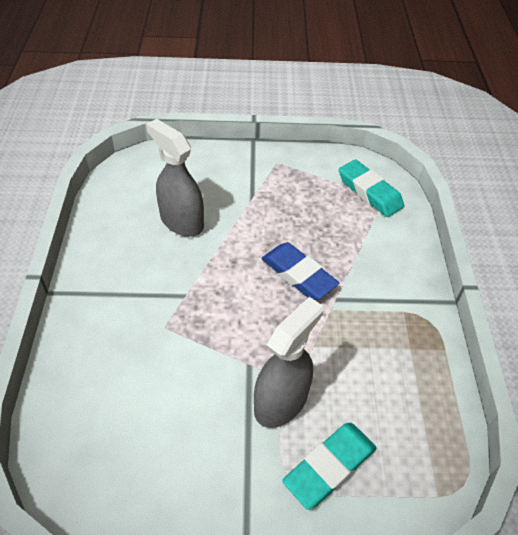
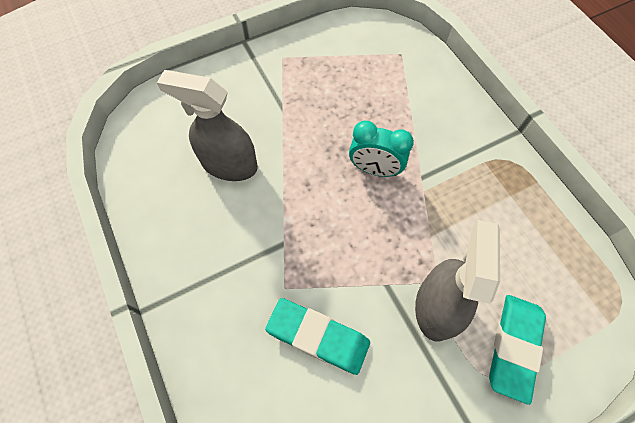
camera: 25 degrees left, 15 degrees up
blue eraser [262,242,339,300] -> turquoise clock [349,121,414,177]
turquoise eraser [339,159,404,217] -> turquoise eraser moved to [265,298,370,375]

